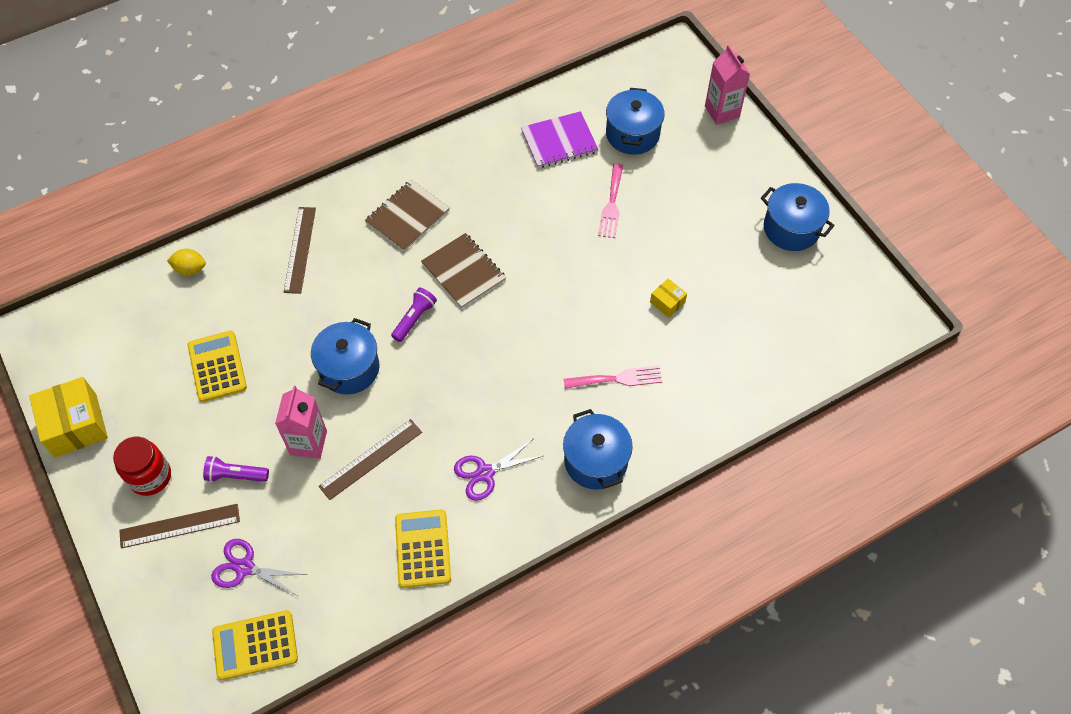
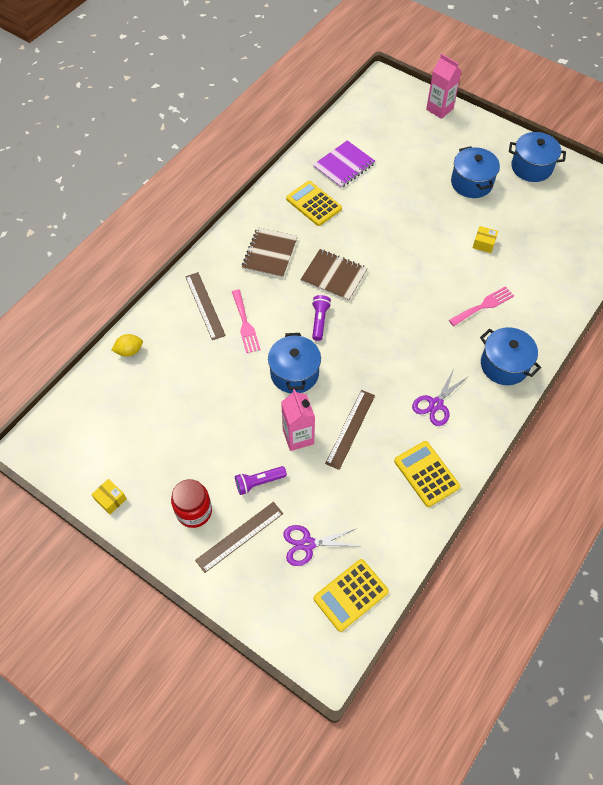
camera: 25 degrees left, 0 degrees up
yellow box [29,377,108,458] -> yellow box [91,479,127,514], size x0.50
yellow calculator [188,331,247,402] -> yellow calculator moved to [286,181,342,226]
pink fork [598,163,623,238] -> pink fork moved to [232,290,261,353]
blue pot [606,88,665,155] -> blue pot moved to [451,146,500,198]

